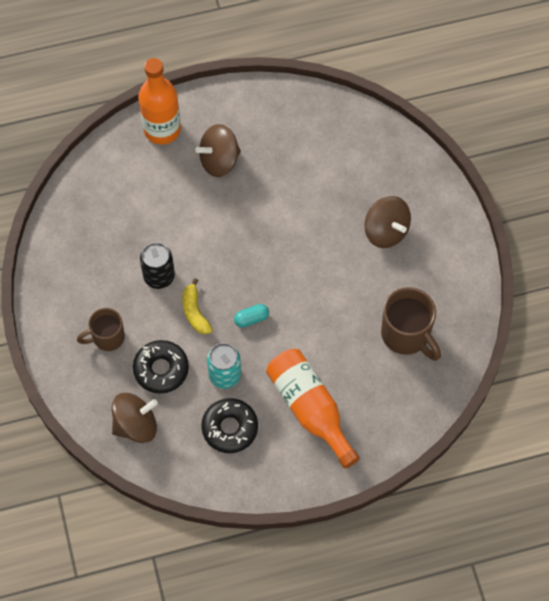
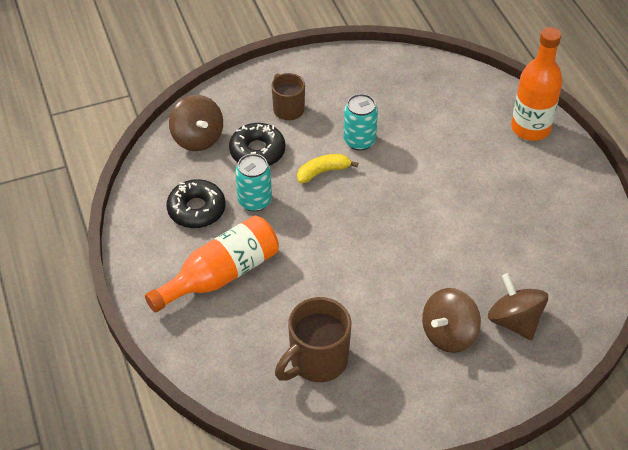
camera: 85 degrees right, 15 degrees down
black can [140,243,175,289] -> turquoise can [343,94,378,151]
brown spinning top [195,124,241,177] -> brown spinning top moved to [488,273,548,340]
turquoise capsule [234,304,269,328] -> none

